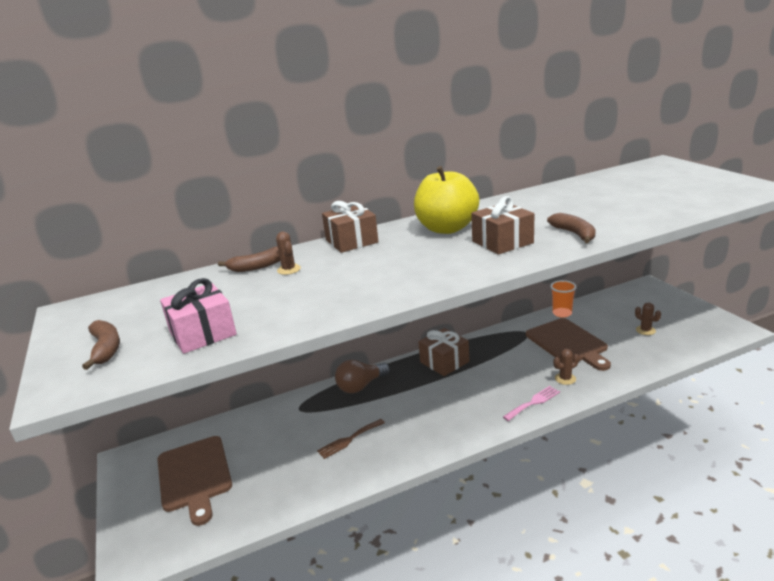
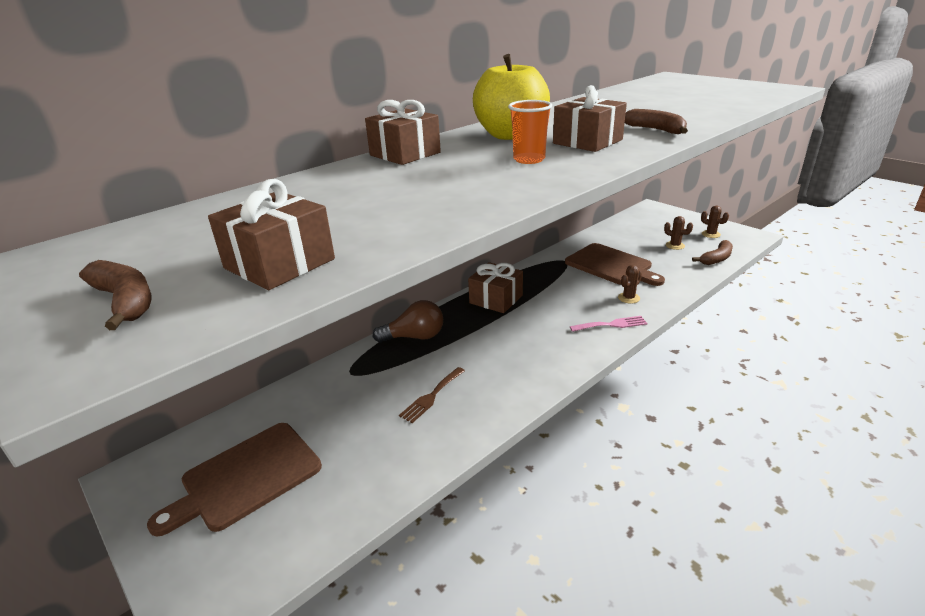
camera: 20 degrees left, 5 degrees up
brown cutting board [157,436,232,526] -> brown cutting board turned 90 degrees clockwise [147,423,322,536]
pink gift [160,278,237,354] -> brown gift [208,179,335,290]
brown banana [218,246,280,272] -> brown banana moved to [692,240,733,265]
brown cactus [276,231,301,275] -> brown cactus moved to [701,206,729,238]
brown light bulb [335,360,390,393] -> brown light bulb turned 135 degrees counterclockwise [373,300,443,343]
pink fork [503,386,560,421] -> pink fork turned 45 degrees clockwise [570,316,648,332]
orange cup [550,280,576,318] -> orange cup moved to [508,100,552,164]

